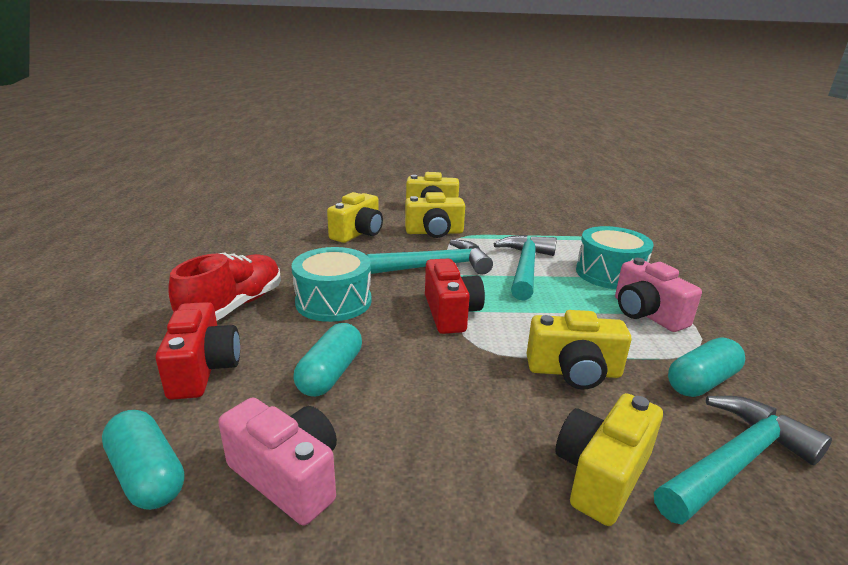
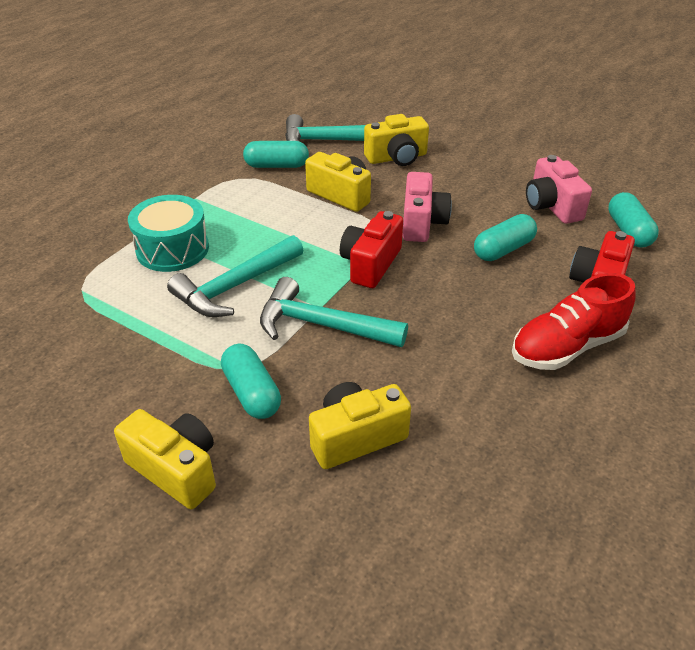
camera: 145 degrees left, 15 degrees up
turquoise drum [291,247,372,322] -> none
yellow camera [405,192,465,238] -> turquoise capsule [221,344,281,419]
pink camera [615,258,702,332] -> pink camera moved to [402,172,452,242]

